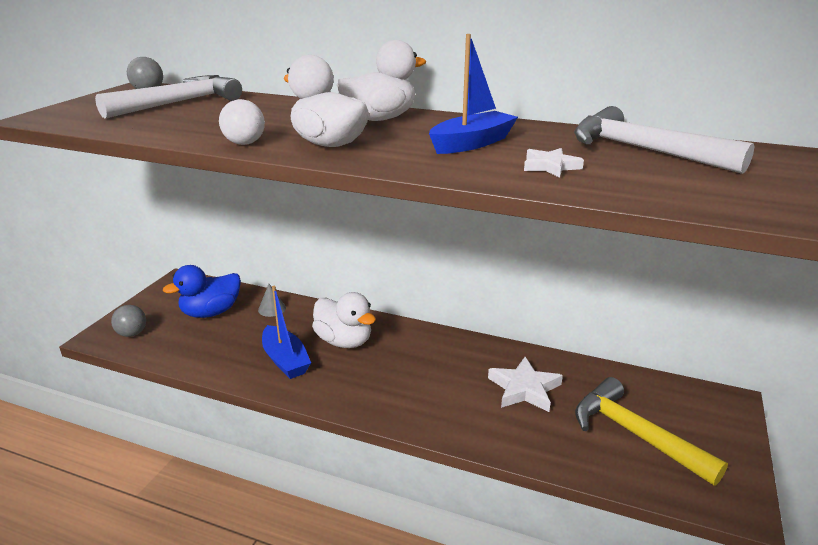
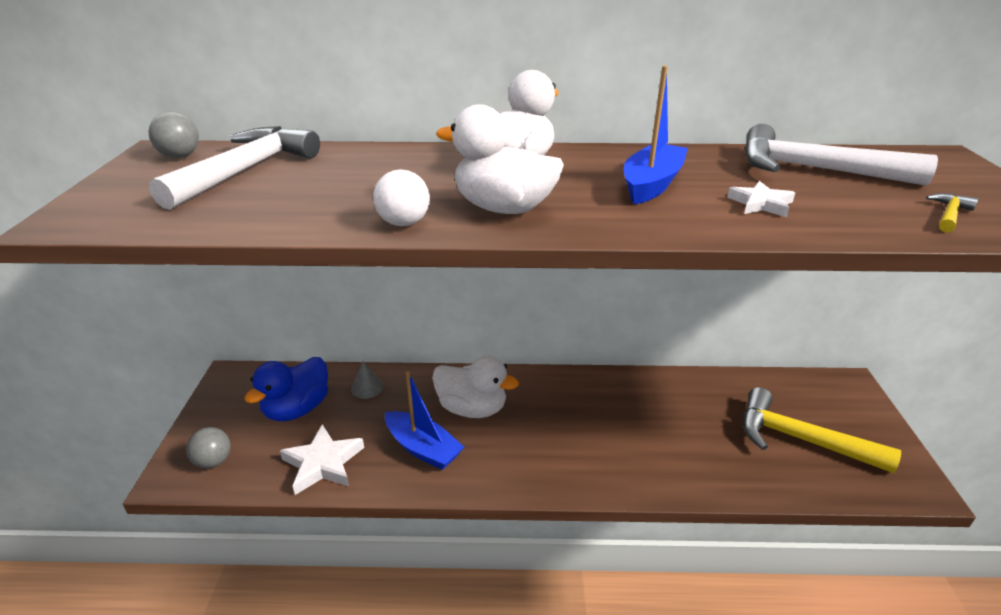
camera: 20 degrees left, 5 degrees up
white star [488,357,563,412] -> white star moved to [280,424,364,495]
none -> yellow hammer [926,193,978,232]

